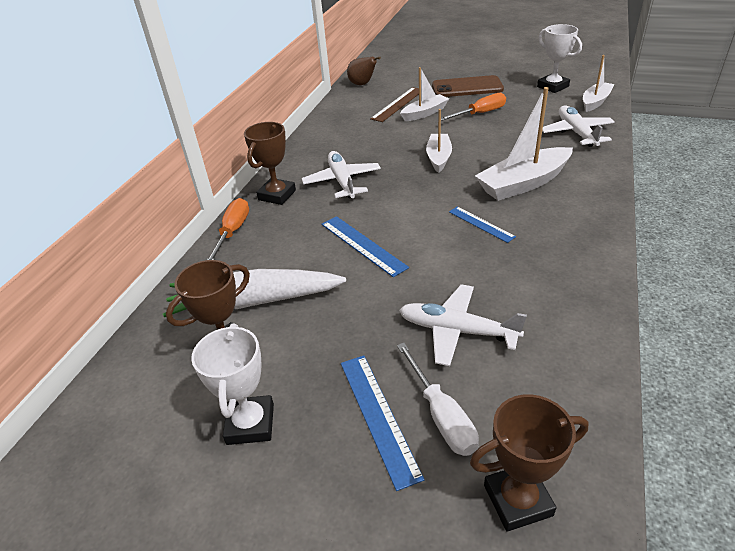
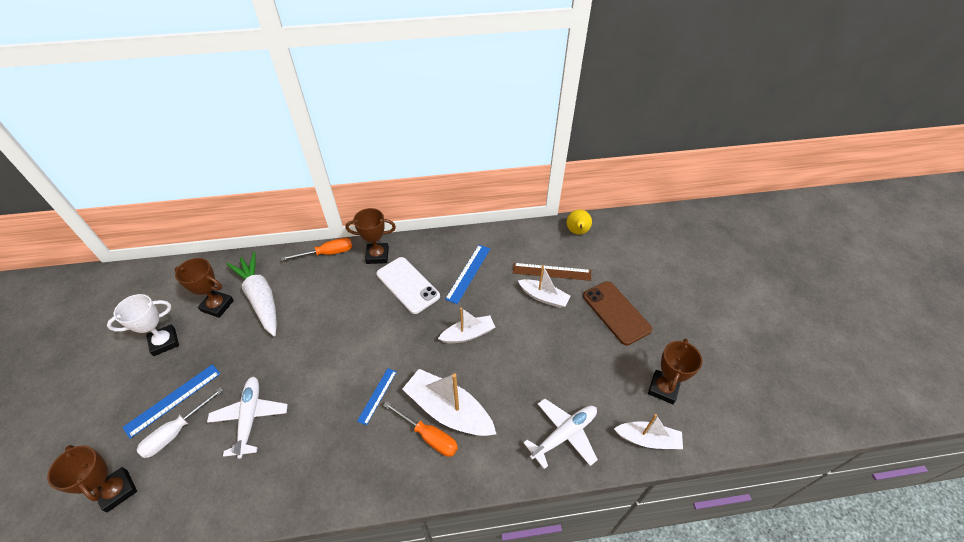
camera: 60 degrees right, 10 degrees up
white plane [302,151,381,198] -> white phone [377,257,440,314]
blue ruler [321,216,409,277] -> blue ruler moved to [445,245,490,304]
brown pear [347,57,381,85] -> yellow pear [567,209,592,235]
orange screwdriver [441,93,506,121] -> orange screwdriver moved to [383,401,458,457]
white trophy [537,24,582,93] -> brown trophy [648,338,702,404]

